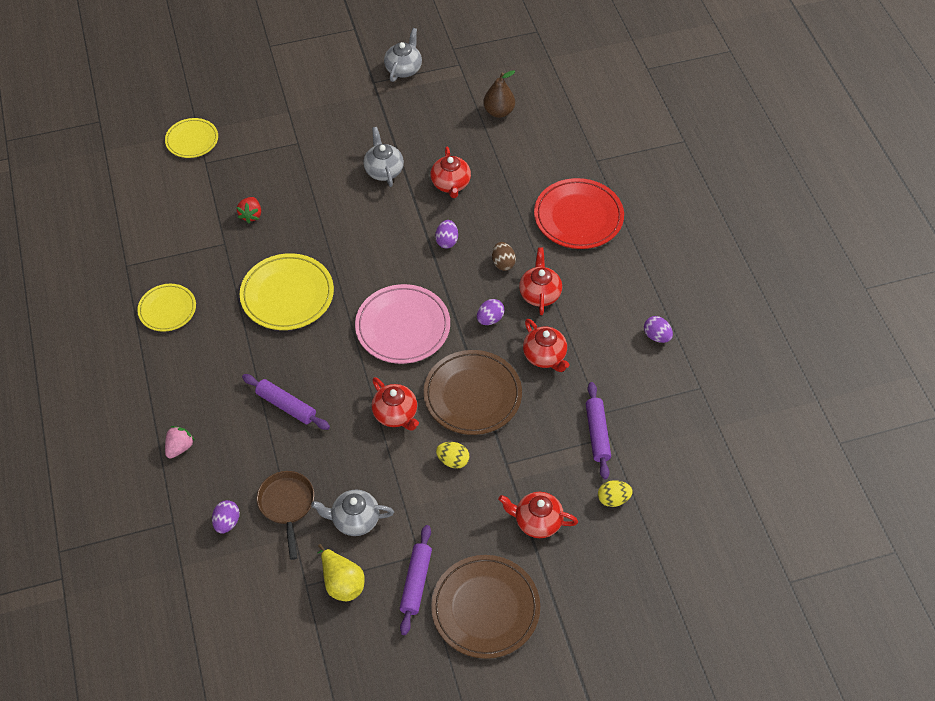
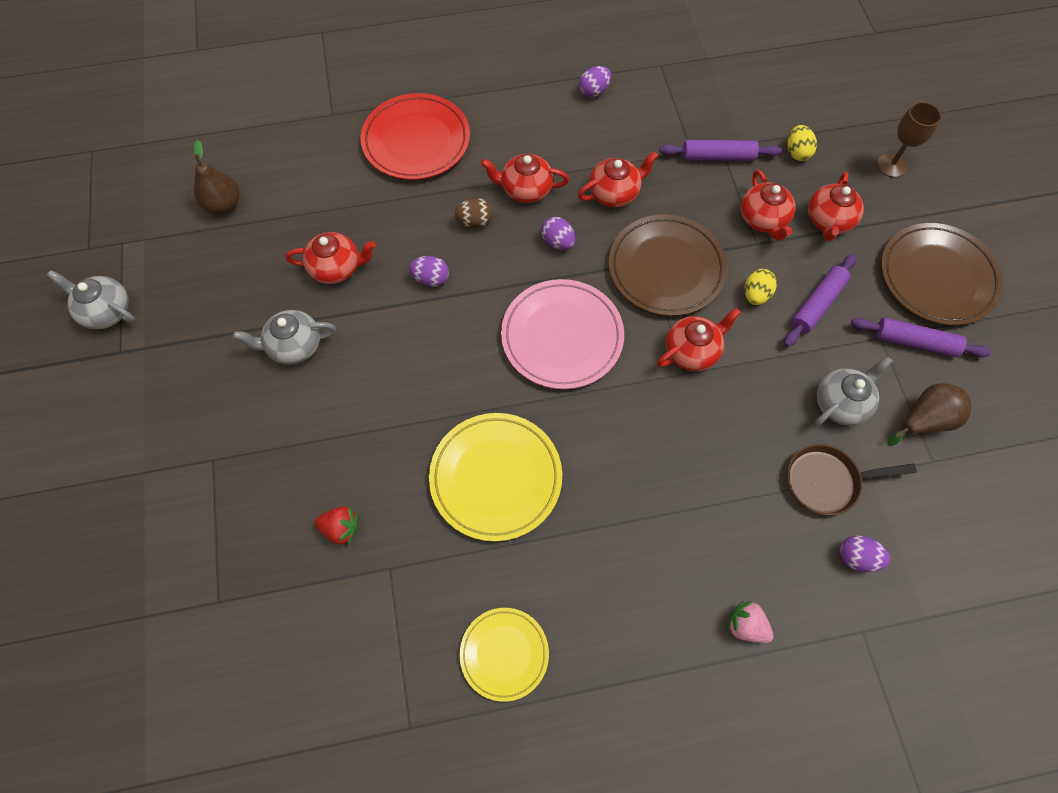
camera: 85 degrees left, 10 degrees up
yellow plate [165,118,218,158] -> none
purple rolling pin [242,374,330,430] -> purple rolling pin moved to [784,254,857,347]
grey teapot [311,490,394,536] -> grey teapot turned 135 degrees counterclockwise [815,356,893,426]
yellow pear [317,544,364,601] -> brown pear [887,383,972,446]
none -> red teapot [741,169,795,241]
none -> brown goblet [877,102,941,178]

